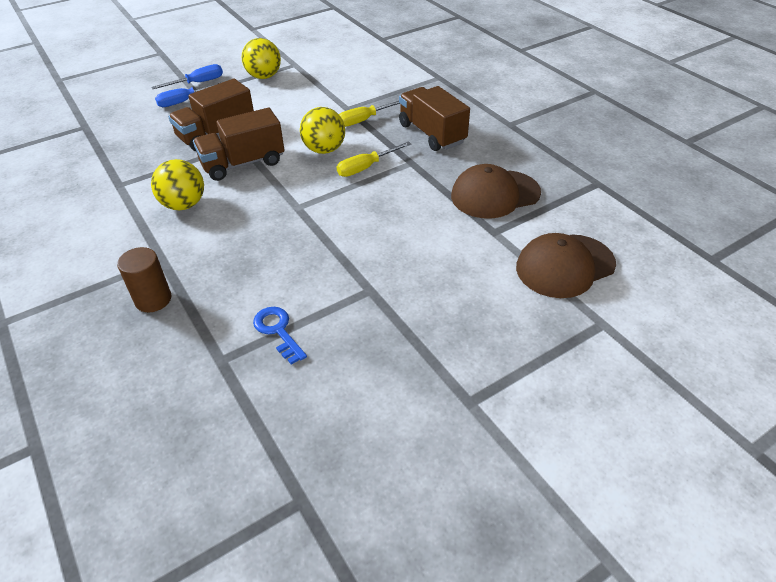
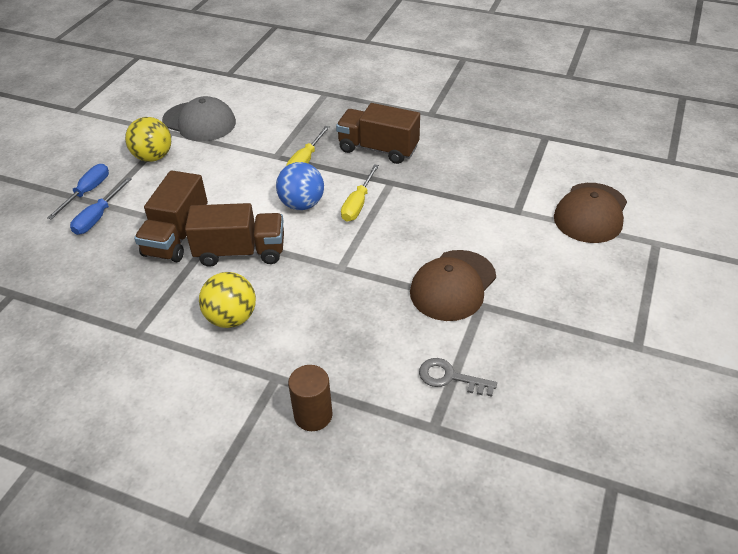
camera: 35 degrees left, 0 degrees up
brown truck [193,108,285,181] -> brown truck turned 120 degrees counterclockwise [185,203,284,267]
blue key [253,307,307,365] -> grey key [419,358,497,397]
yellow ball [300,107,345,154] -> blue ball [276,162,324,210]
brown cap [451,164,541,219] -> brown cap moved to [410,250,496,321]
none -> grey cap [162,96,236,142]

